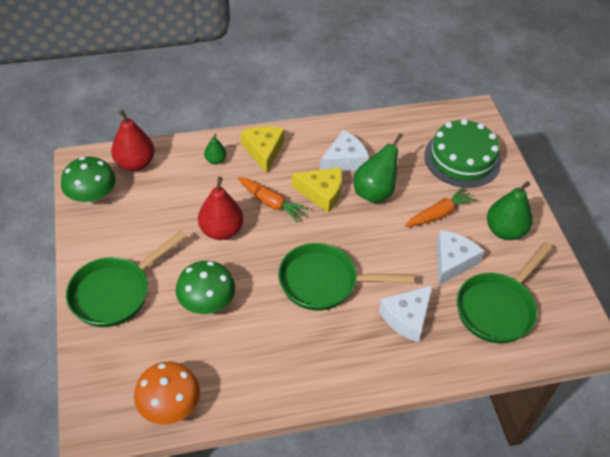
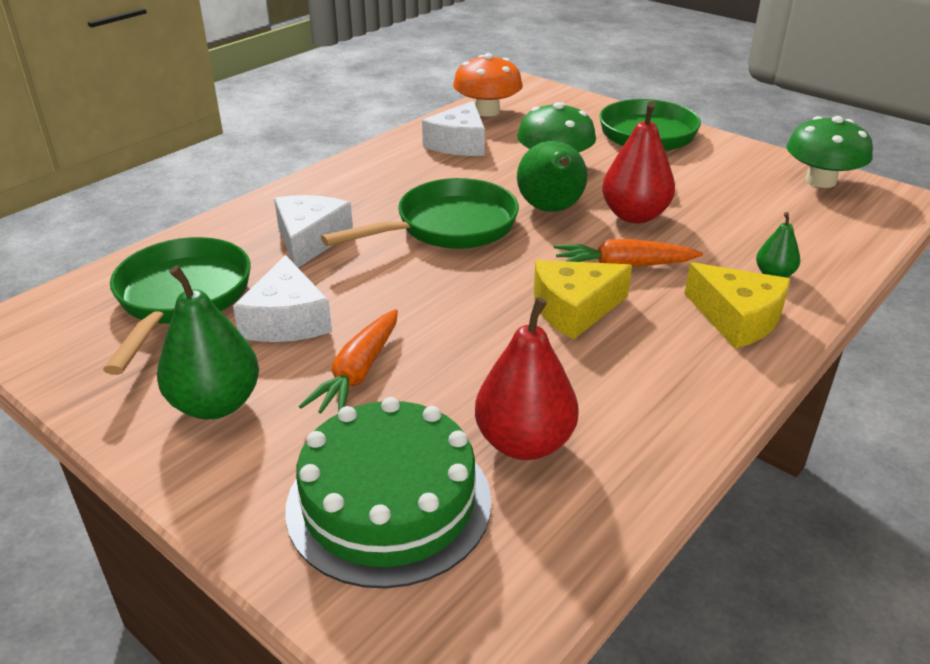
camera: 145 degrees right, 15 degrees down
red pear [111,110,155,171] -> red pear moved to [475,297,579,460]
white cheese [320,130,369,171] -> white cheese moved to [422,101,485,156]
green pear [353,133,403,203] -> green pear moved to [517,141,588,212]

